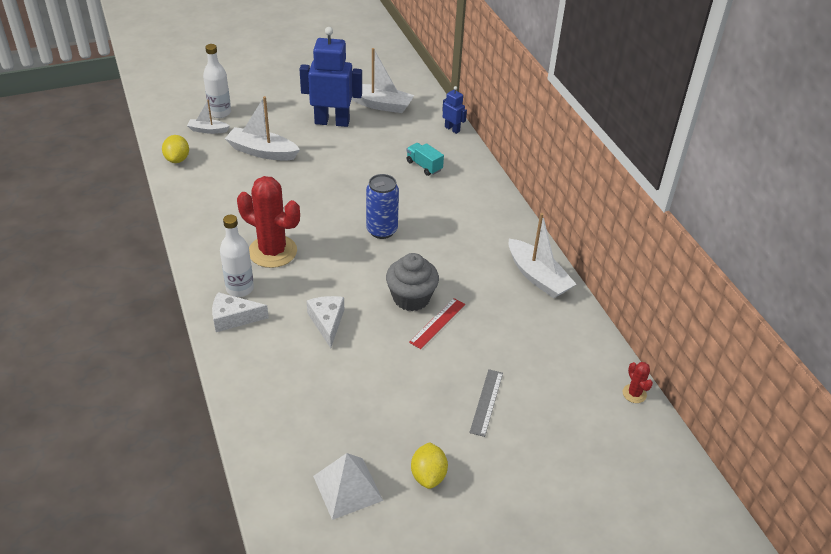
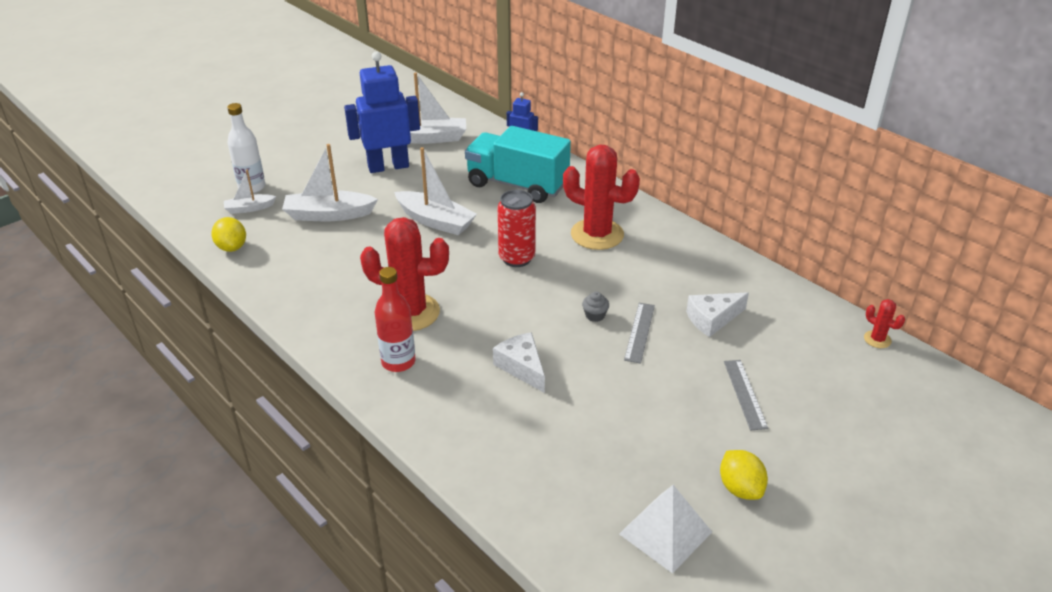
camera: 20 degrees left, 5 degrees down
white cheese [212,292,269,332] -> white cheese moved to [686,292,749,337]
white bottle [220,215,254,297] -> red bottle [375,267,416,372]
blue can [366,174,399,239] -> red can [497,190,536,267]
grey cupcake [386,253,439,311] -> grey cupcake [582,292,609,322], size x0.44
turquoise truck [406,143,444,176] -> turquoise truck [465,126,571,203], size x2.22
red ruler [409,298,465,349] -> grey ruler [624,303,655,364]
white boat [509,213,576,298] -> white boat moved to [394,147,477,235]
none -> red cactus [563,145,640,250]

